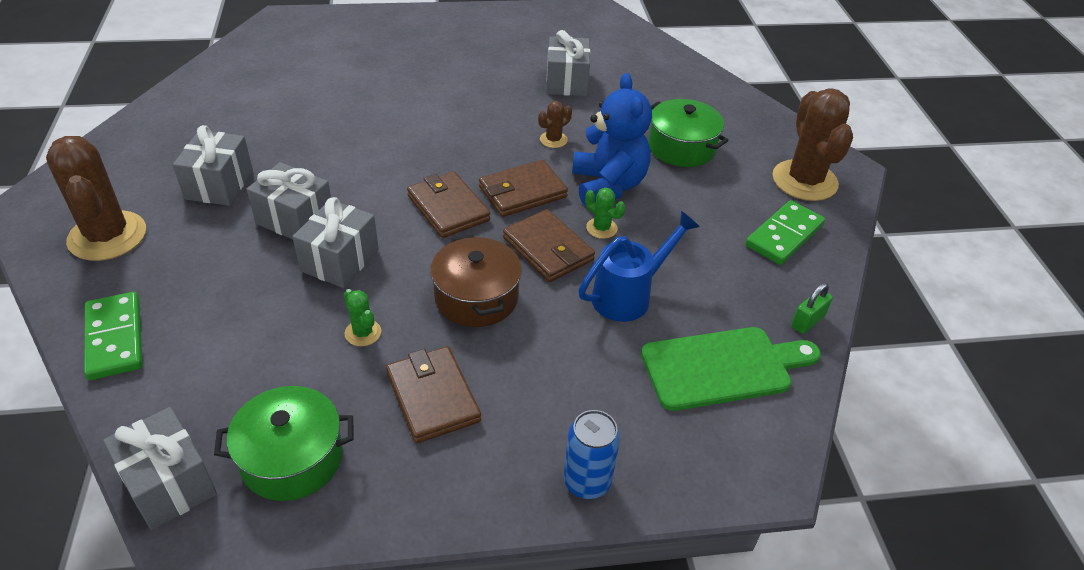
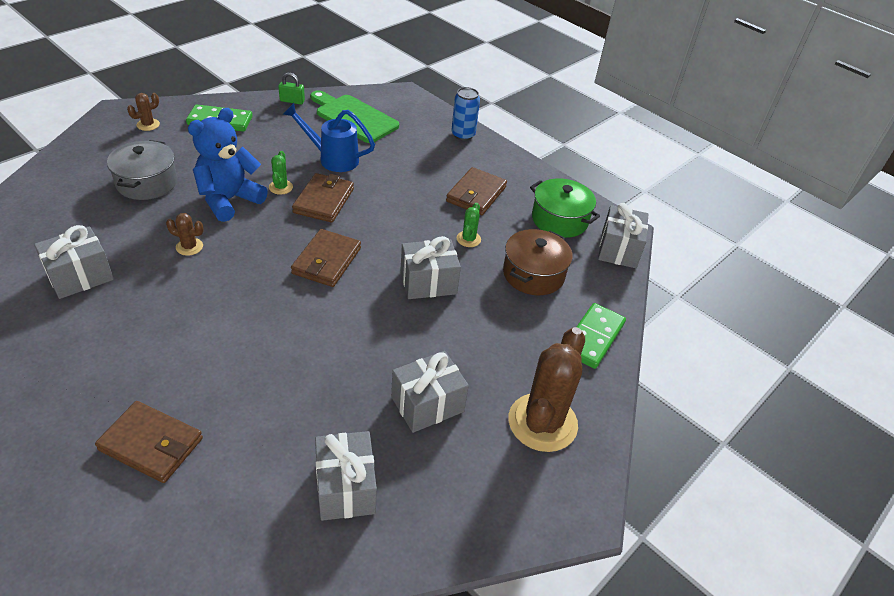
camera: 130 degrees left, 0 degrees up
grey gift [246,162,331,239] -> grey gift moved to [315,431,377,521]
brown pot [430,235,522,327] -> brown pot moved to [503,229,573,295]
brown wallet [479,160,568,217] -> brown wallet moved to [95,401,203,483]
green pot [649,99,729,167] -> grey pot [107,140,177,200]
brown cactus [772,88,853,201] -> brown cactus [127,93,160,131], size x0.44

